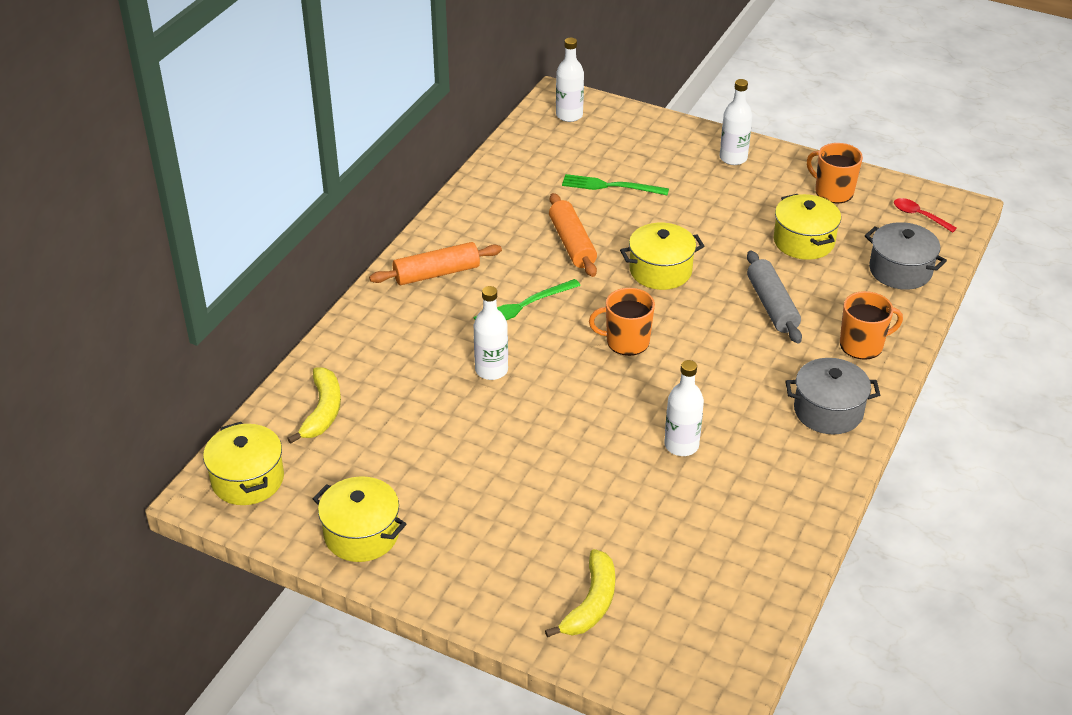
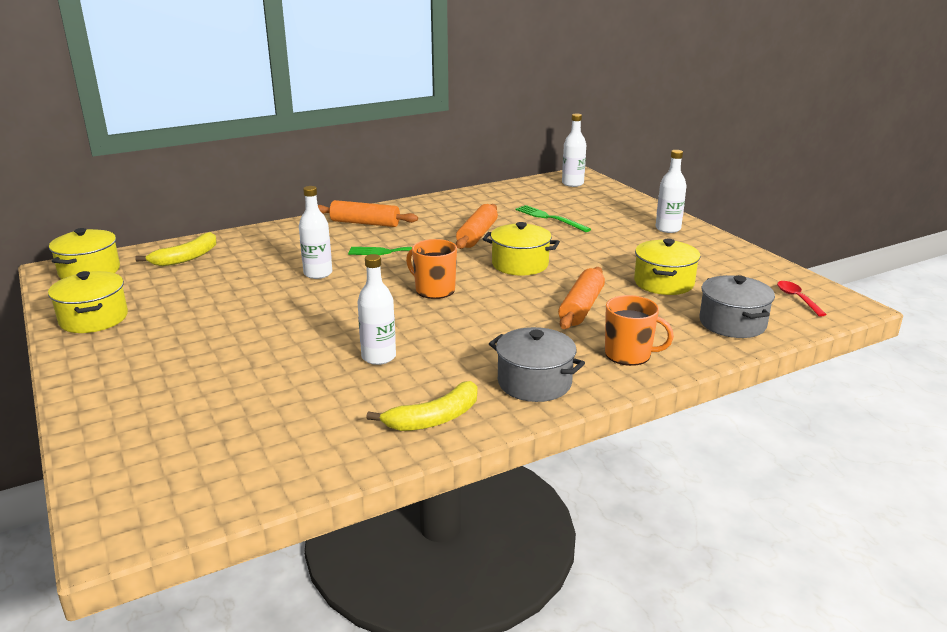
camera: 35 degrees right, 15 degrees down
yellow banana [545,549,615,637] -> yellow banana moved to [366,381,477,431]
grey rolling pin [747,251,802,344] -> orange rolling pin [558,267,605,329]
orange mug [807,143,863,203] -> none

